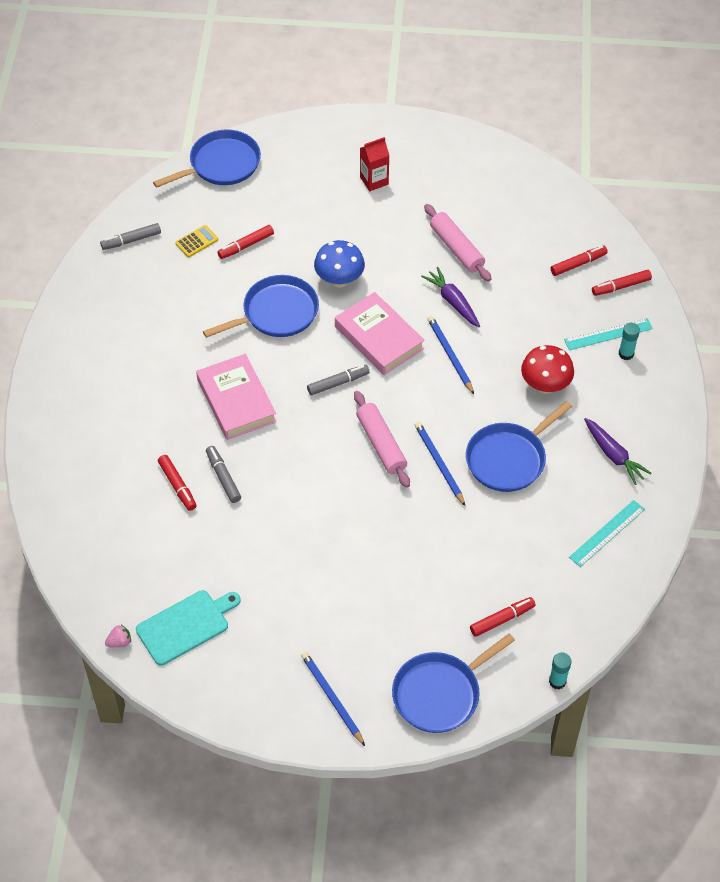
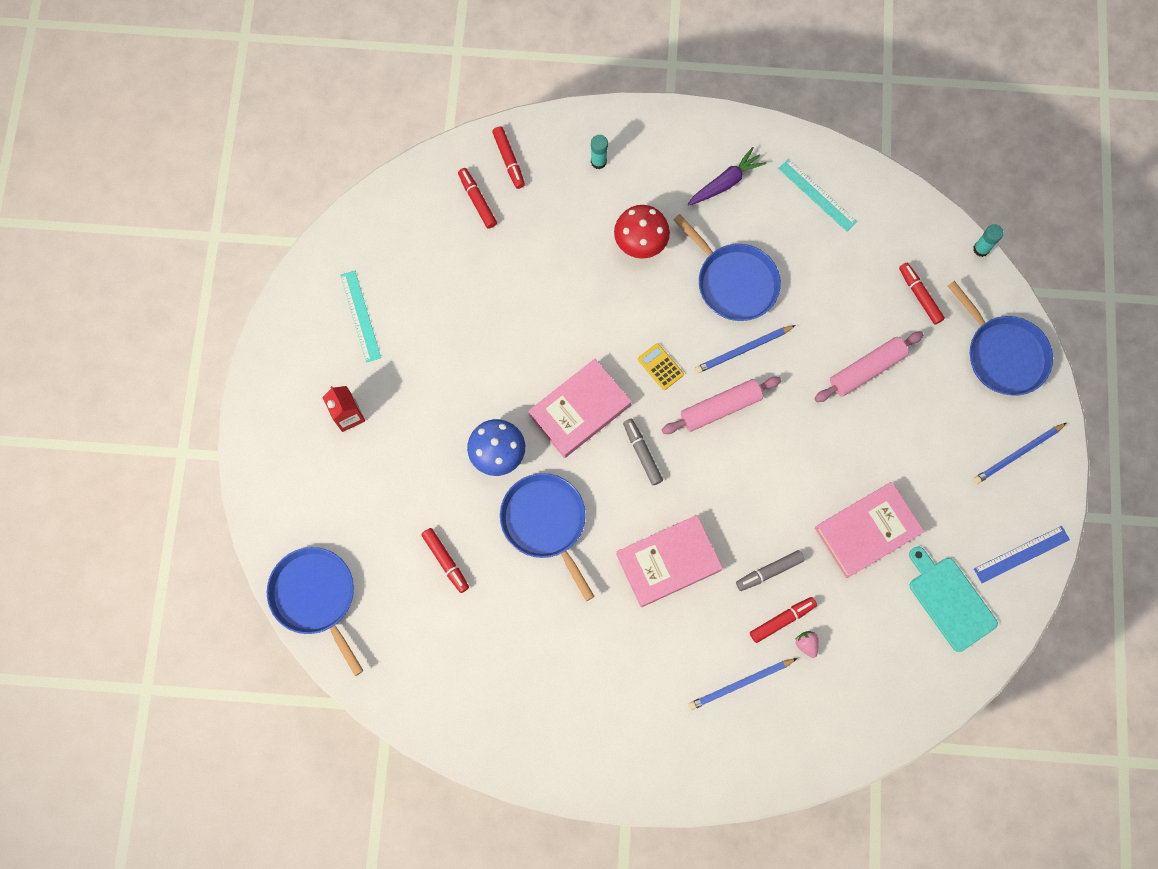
camera: 90 degrees left, 20 degrees up
grey marker [100,223,161,250] -> none
pink strawberry [105,625,131,648] -> pink strawberry moved to [796,631,819,658]
yellow calculator [175,225,218,257] -> yellow calculator moved to [638,343,684,390]
purple carrot [421,267,480,327] -> none
pink rolling pin [424,204,491,282] -> pink rolling pin moved to [814,331,924,402]
blue pencil [428,316,474,394] -> blue pencil moved to [688,658,797,710]
turquoise ruler [564,318,653,350] -> turquoise ruler moved to [340,270,381,363]
none -> pink book [815,482,924,578]
none -> blue ruler [974,526,1070,583]

